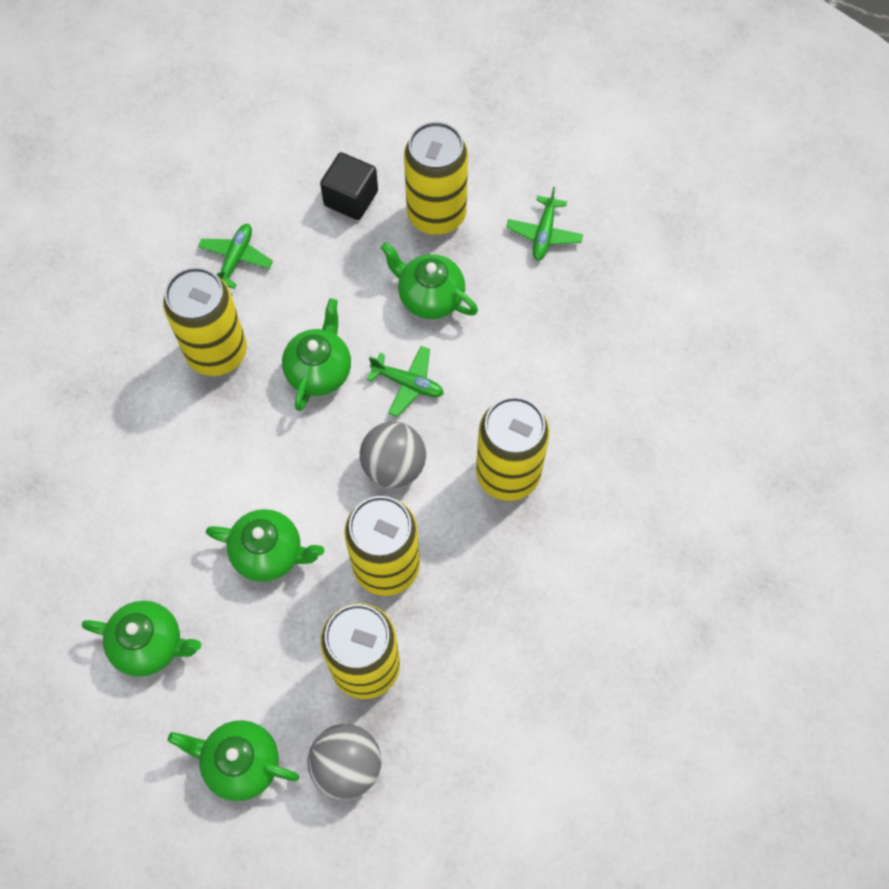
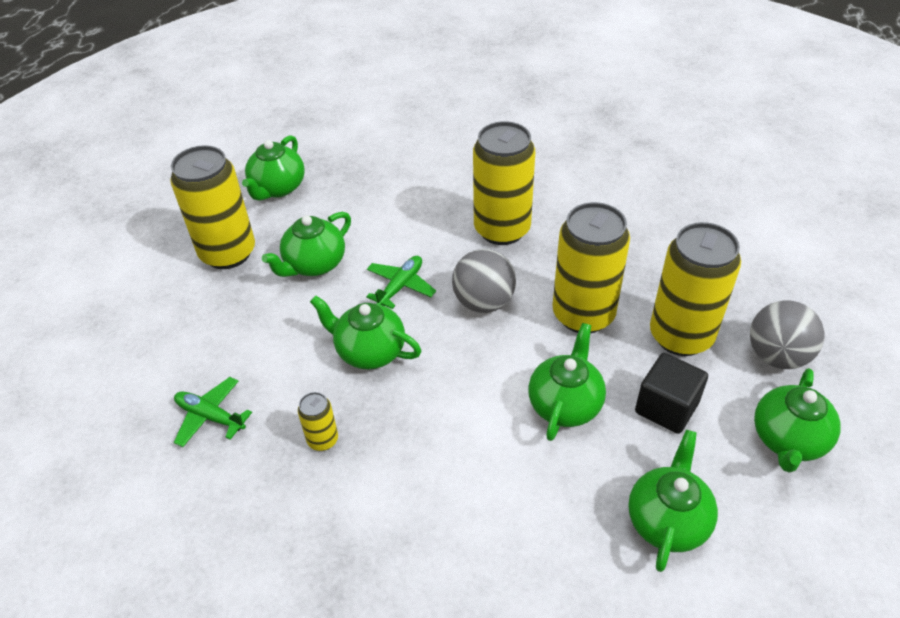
camera: 80 degrees left, 20 degrees down
yellow can [163,267,247,376] -> yellow can [298,392,338,451], size x0.45
black cube [320,152,378,220] -> black cube moved to [635,353,708,434]
green plane [506,187,583,260] -> green teapot [242,135,305,201]

